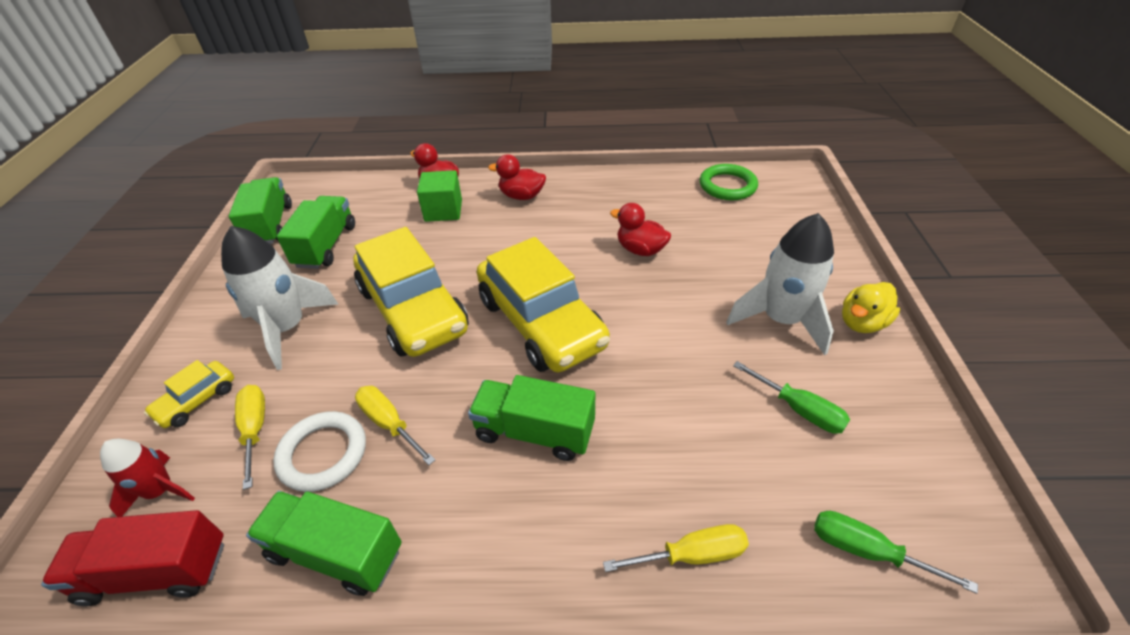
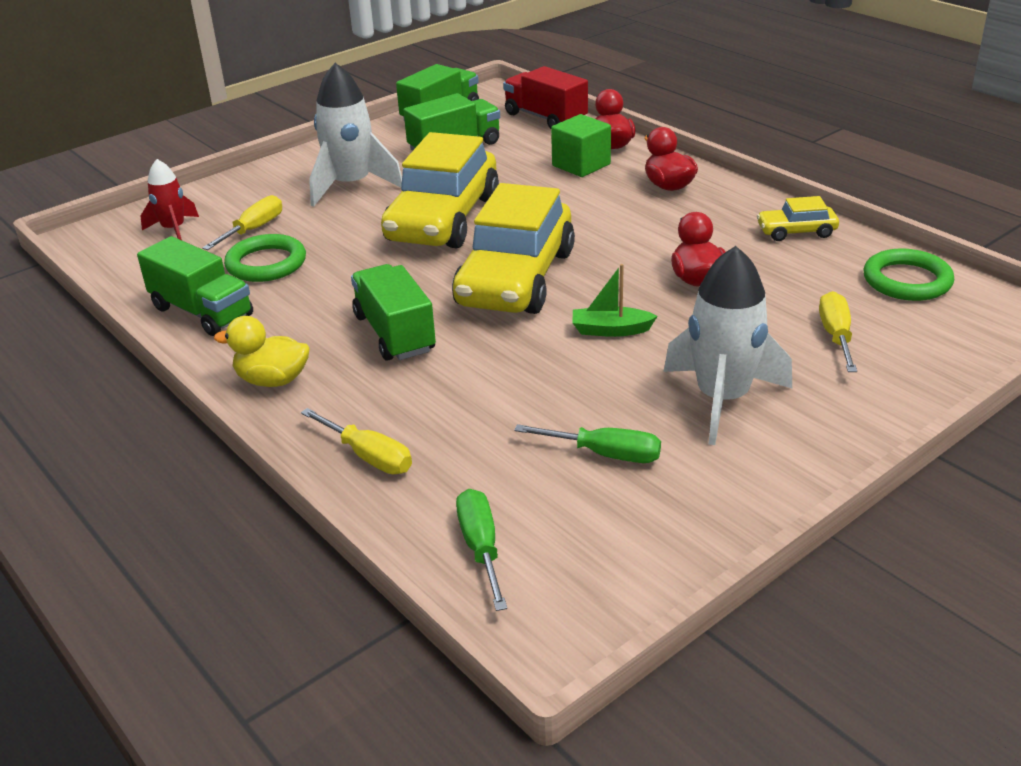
camera: 50 degrees right, 10 degrees down
red truck [41,510,224,606] -> red truck moved to [503,66,588,129]
yellow car [144,360,234,428] -> yellow car moved to [757,196,839,241]
green truck [246,491,402,596] -> green truck turned 150 degrees clockwise [137,236,253,336]
white ring [273,411,366,492] -> green ring [224,234,306,282]
yellow screwdriver [355,386,435,465] -> yellow screwdriver moved to [819,291,857,372]
green screwdriver [733,361,850,434] -> green screwdriver turned 75 degrees counterclockwise [514,424,661,463]
yellow duck [842,282,900,333] -> yellow duck moved to [214,316,310,387]
none -> green boat [572,264,658,337]

